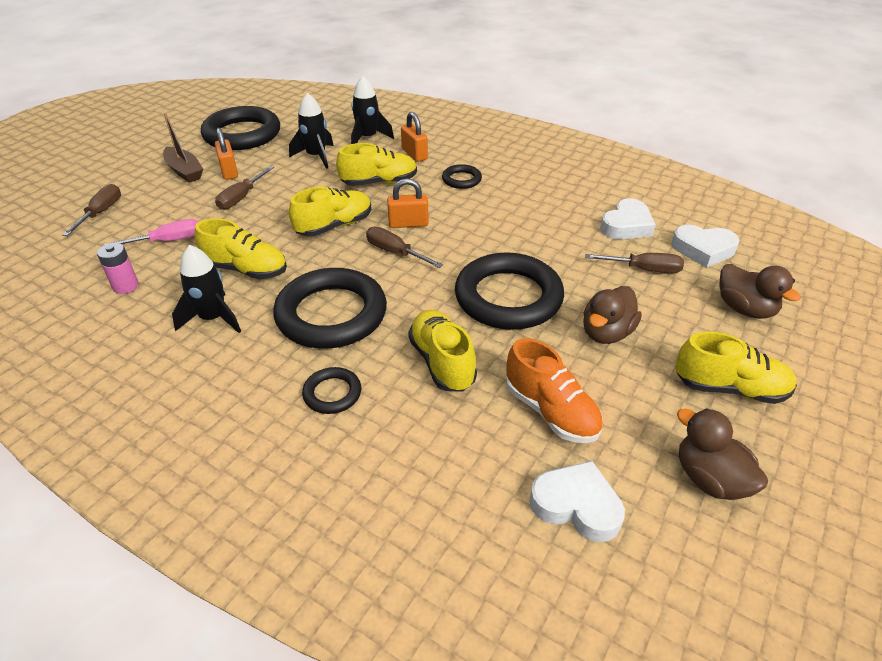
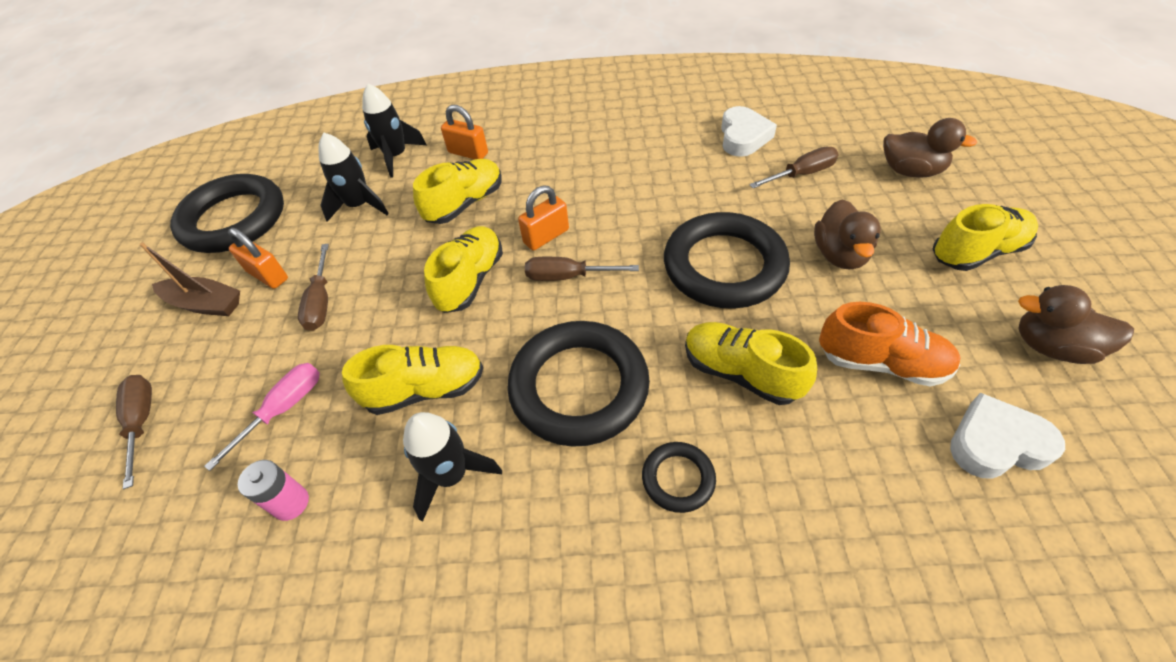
camera: 30 degrees left, 10 degrees up
black ring [442,164,482,189] -> none
white heart [671,225,739,268] -> none

